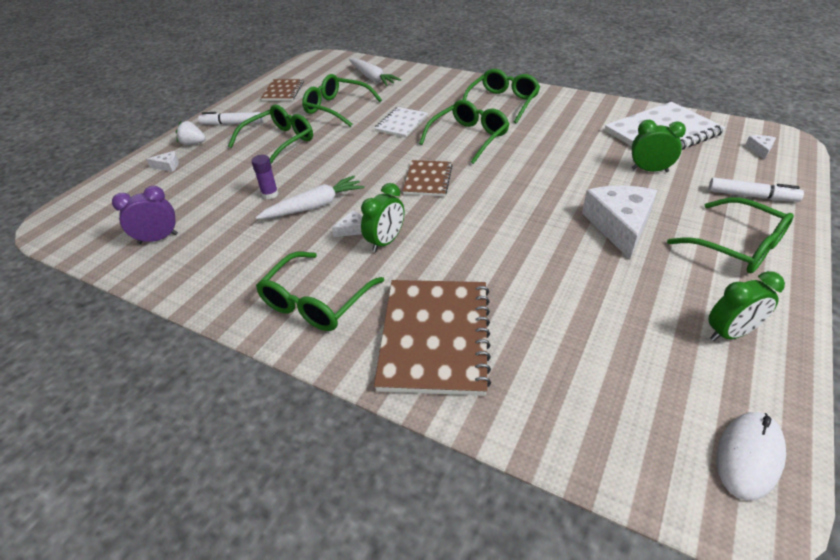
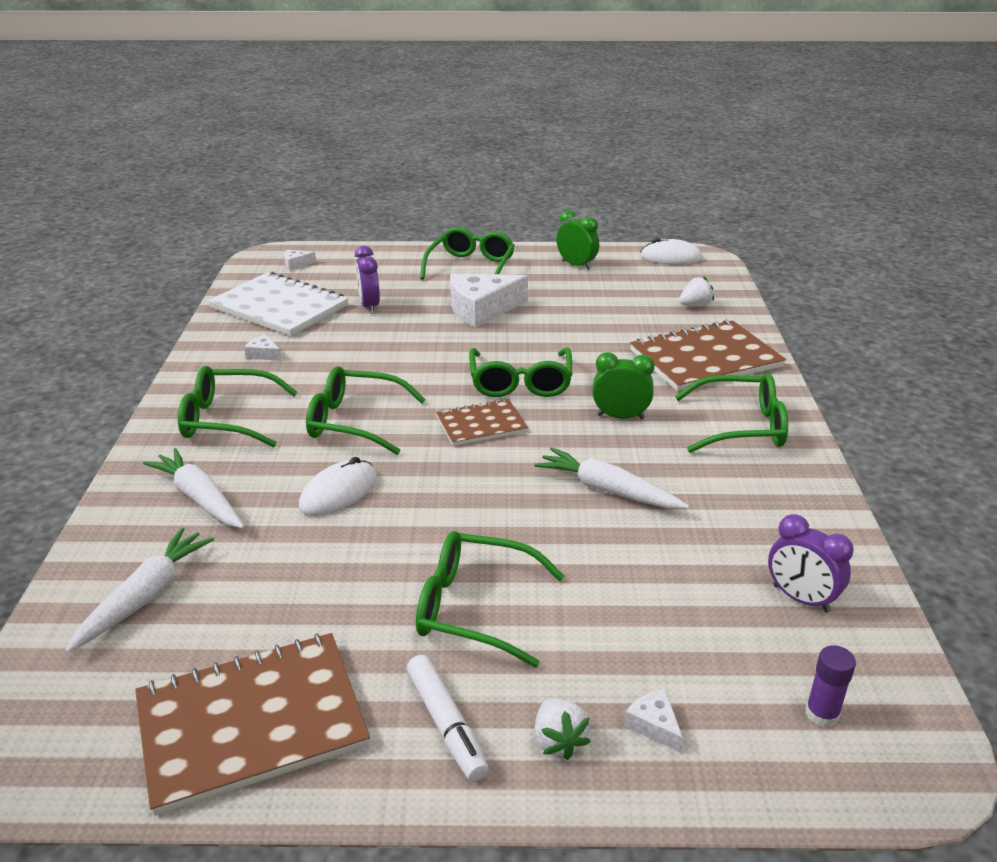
camera: 120 degrees left, 10 degrees down
purple glue stick [251,155,279,199] -> purple glue stick moved to [805,645,856,727]
brown notebook [261,79,304,101] -> brown notebook [135,633,370,816], size x1.78
green glasses [302,74,382,127] -> green glasses moved to [469,348,572,397]
white cheese [332,210,362,237] -> white cheese moved to [244,334,282,361]
white notebook [374,107,428,138] -> white mouse [299,457,377,516]
green clock [631,120,686,172] -> purple clock [355,246,380,314]
white marker [709,178,804,202] -> none
none -> white carrot [143,448,244,528]
none -> white strawberry [679,276,714,306]

